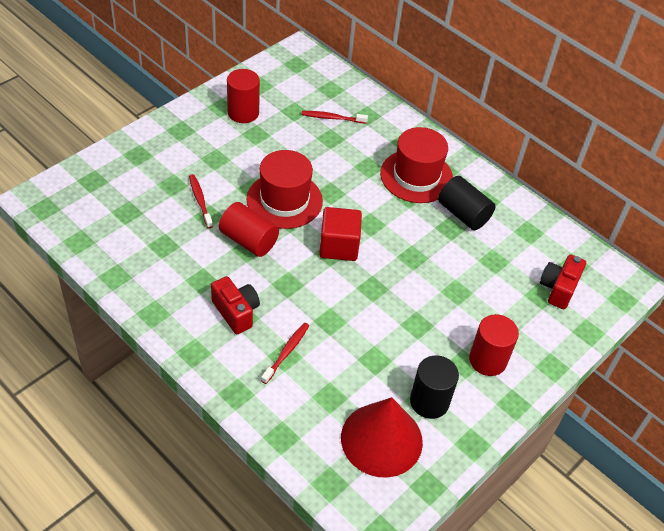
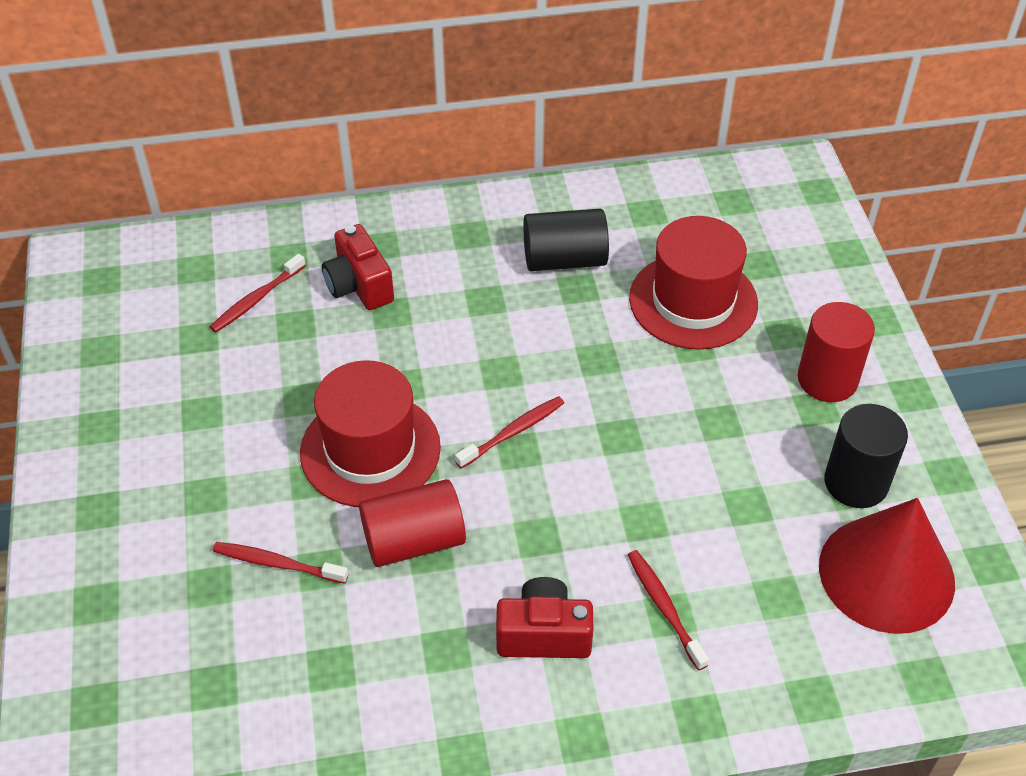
camera: 50 degrees left, 0 degrees up
red cylinder [227,69,260,123] -> none
red cube [319,207,362,261] -> red toothbrush [455,396,564,468]
red hat [380,127,453,203] -> red hat moved to [629,216,758,350]
red camera [540,254,586,309] -> red camera moved to [322,224,394,310]

